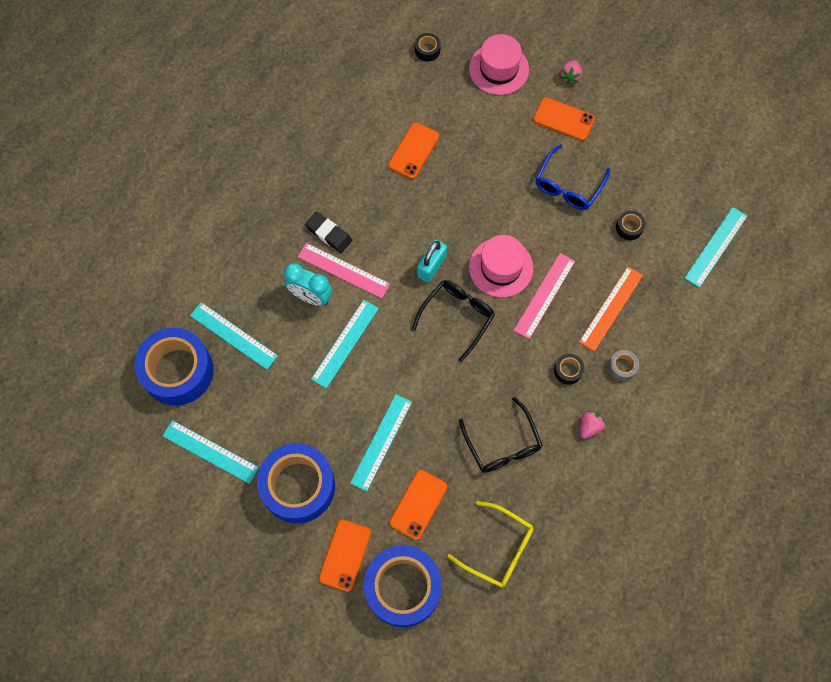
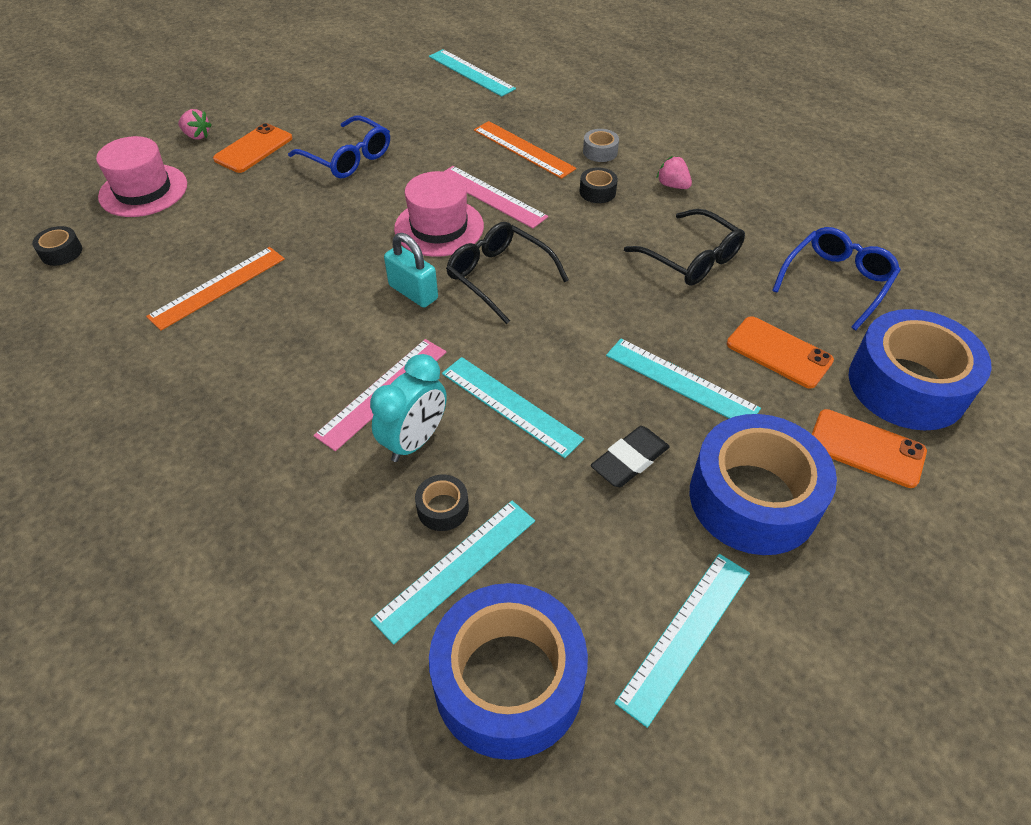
camera: 80 degrees left, 20 degrees down
black eraser [305,212,352,253] -> black eraser moved to [591,426,670,487]
orange phone [388,122,439,179] -> orange ruler [146,247,285,331]
yellow glasses [448,501,534,587] -> blue glasses [772,227,901,330]
black glasses [459,397,542,473] -> black glasses turned 60 degrees clockwise [624,209,745,286]
black tape [616,210,645,240] -> black tape moved to [415,475,469,531]

